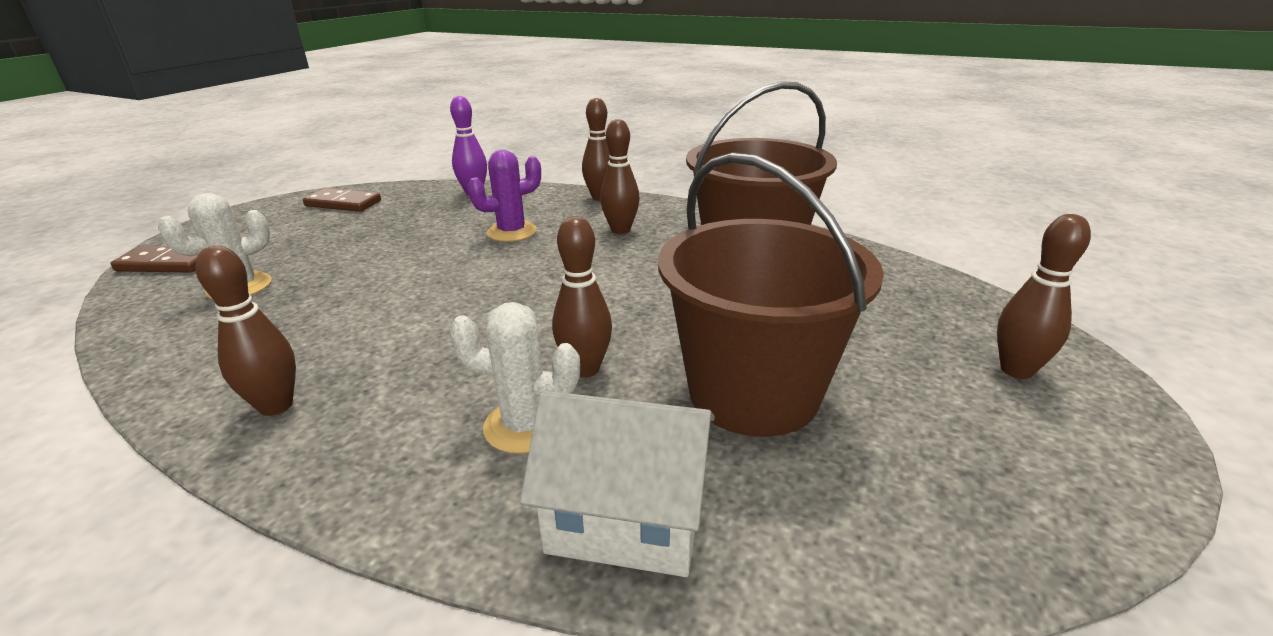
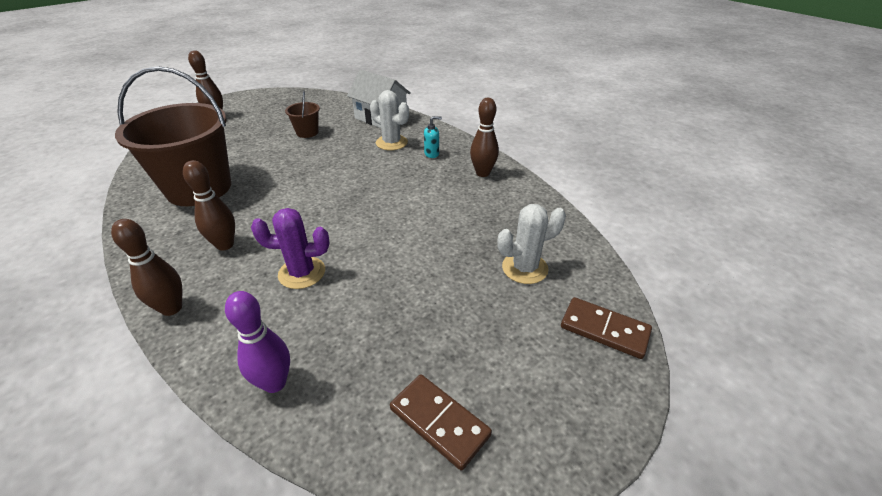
camera: 155 degrees left, 10 degrees up
brown bowling pin [552,216,612,378] -> none
brown bucket [658,152,884,437] -> brown bucket [285,91,320,138], size x0.43
none -> turquoise soap dispenser [424,116,442,158]

